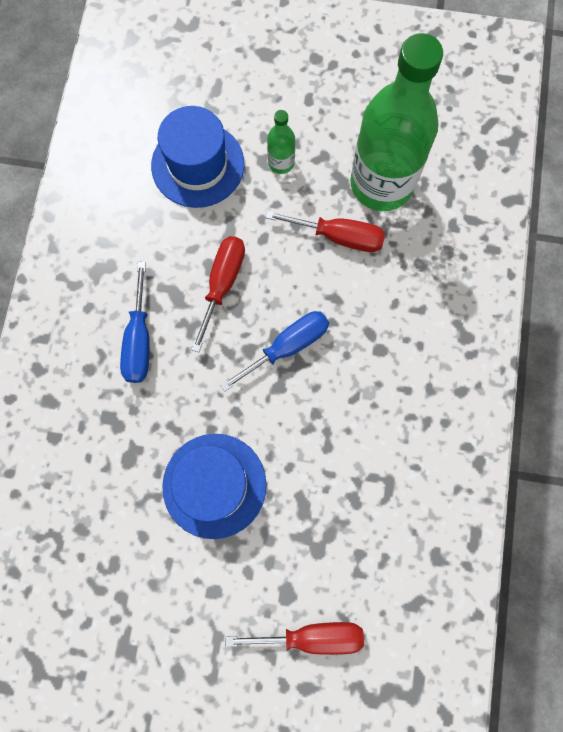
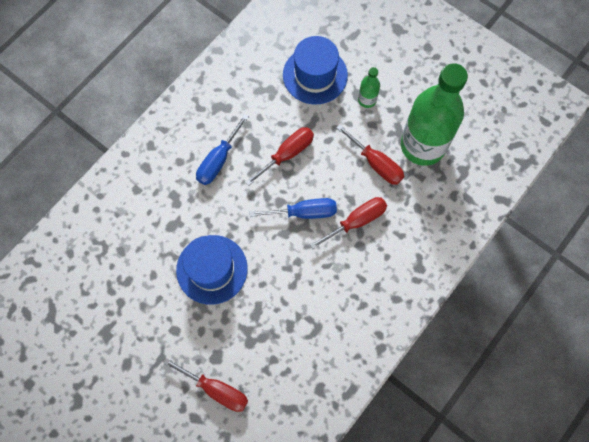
camera: 30 degrees right, 5 degrees down
none -> red screwdriver [310,197,387,249]

